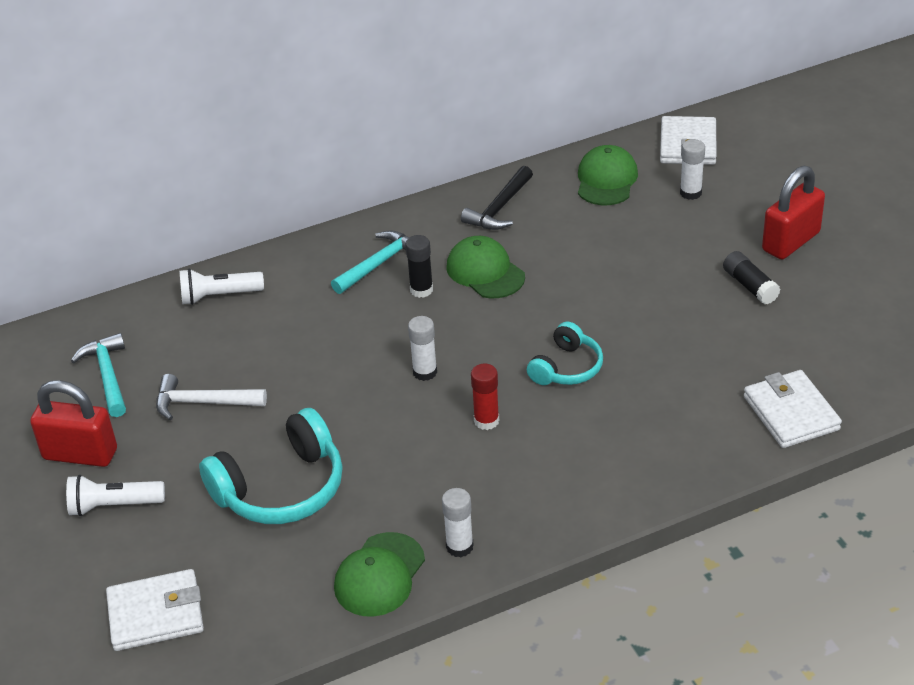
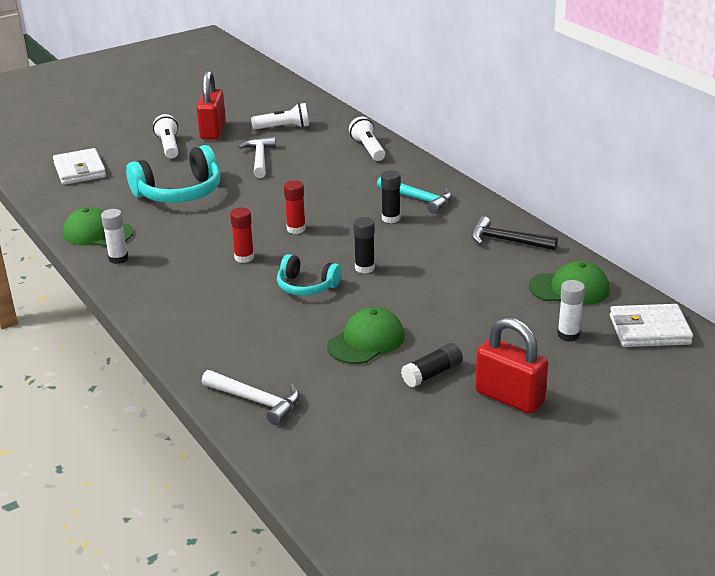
camera: 80 degrees right, 10 degrees down
turquoise hammer [71,333,126,417] -> white flashlight [251,103,309,129]
turquoise headphones [199,408,343,524] -> turquoise headphones turned 75 degrees counterclockwise [126,145,220,203]
white glue stick [408,316,437,381] -> red glue stick [284,181,306,234]
green cap [447,236,525,298] -> green cap moved to [327,307,405,364]
white wallet [744,370,842,448] -> white hammer [202,370,300,425]
none -> black glue stick [353,217,375,273]

